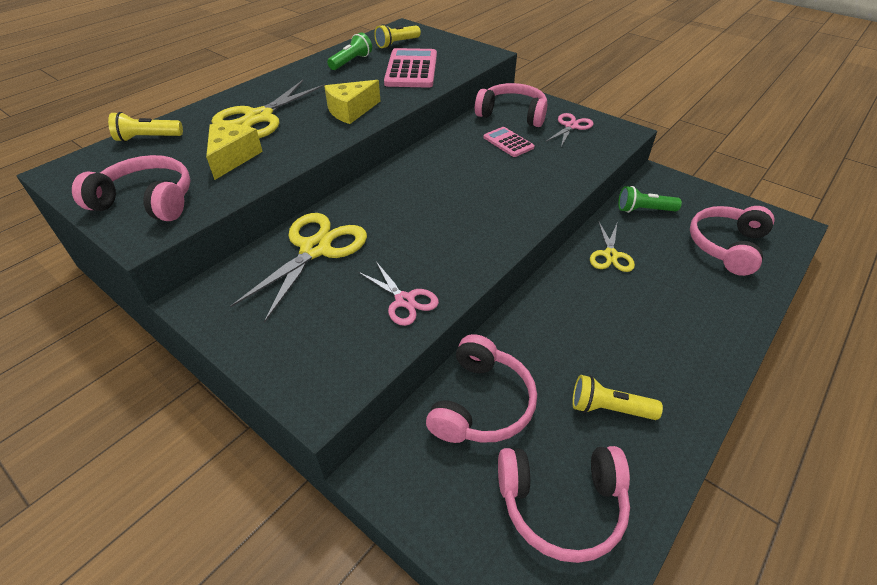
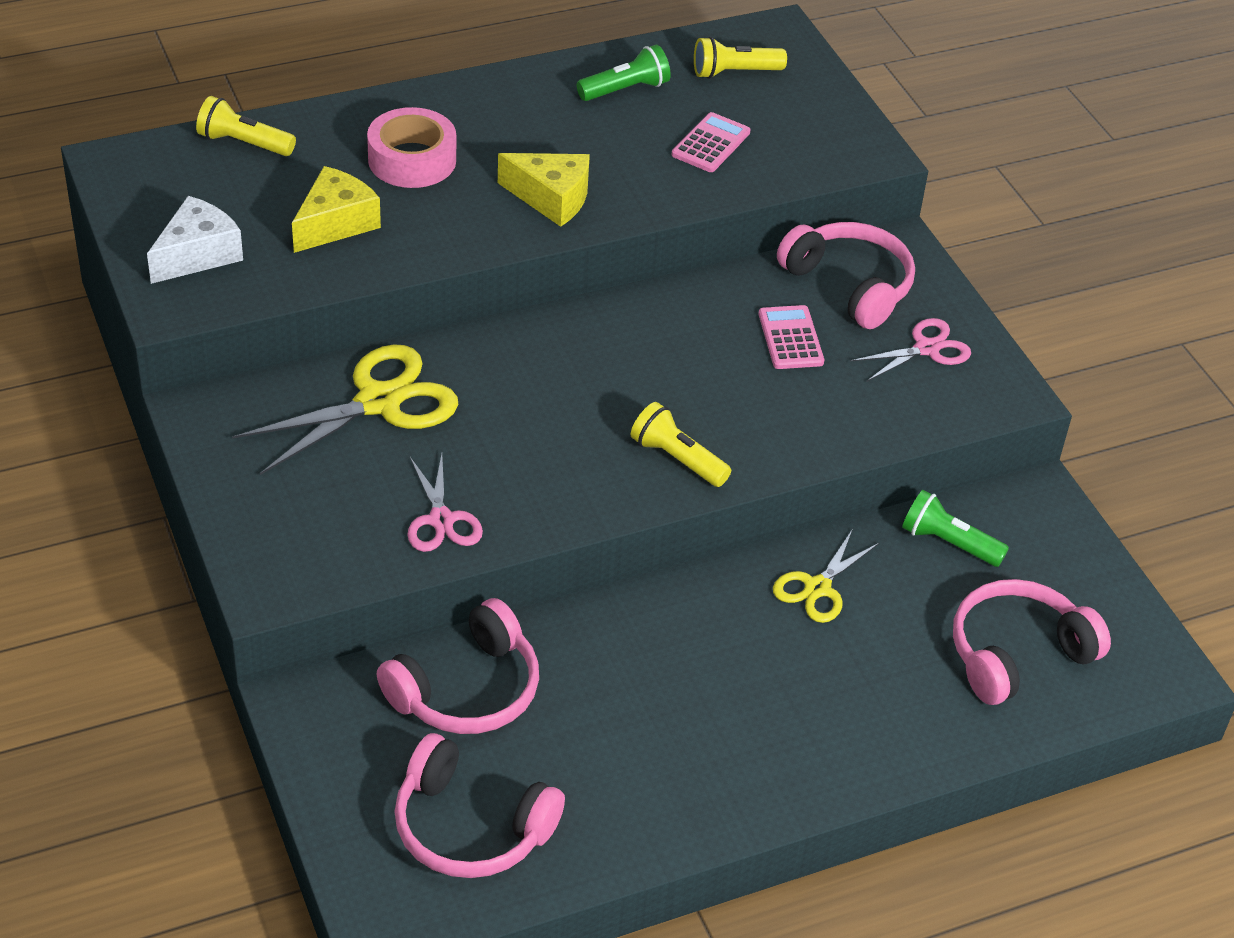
camera: 25 degrees right, 0 degrees up
pink headphones [72,155,191,221] -> white cheese [147,196,243,284]
yellow scissors [212,80,325,138] -> pink tape [367,107,456,188]
yellow cheese [324,80,380,124] -> yellow cheese turned 150 degrees counterclockwise [498,153,590,227]
pink calculator [384,48,437,88] -> pink calculator [672,112,750,172], size x0.56
yellow flashlight [572,375,663,420] -> yellow flashlight moved to [631,402,731,487]

